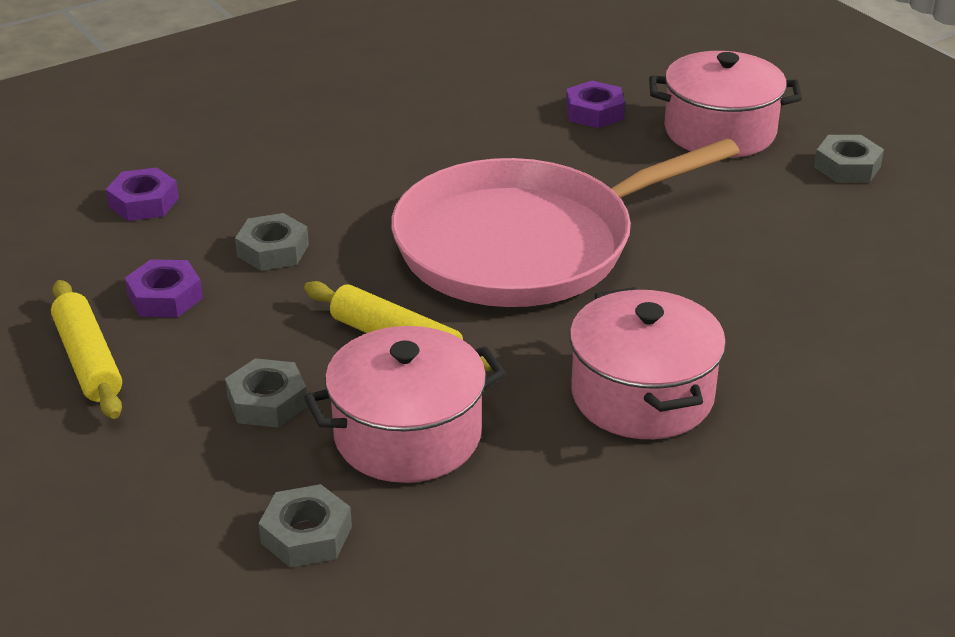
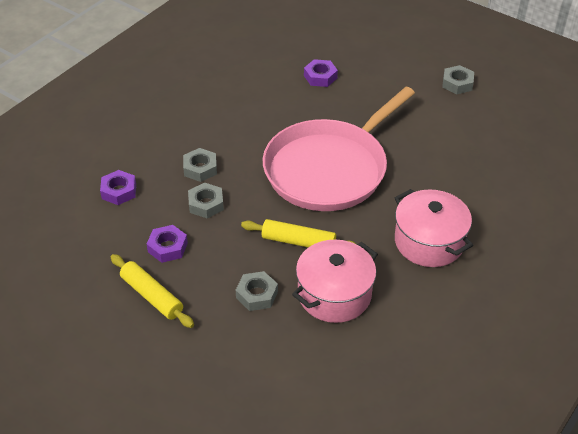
camera: 20 degrees left, 10 degrees up
grey nut [259,484,352,568] -> grey nut moved to [183,148,217,182]
pink pot [649,51,802,158] -> none

